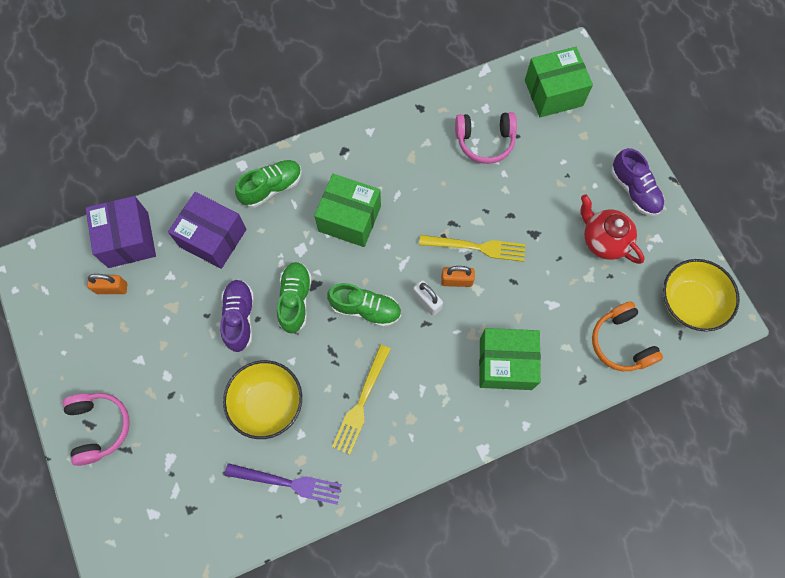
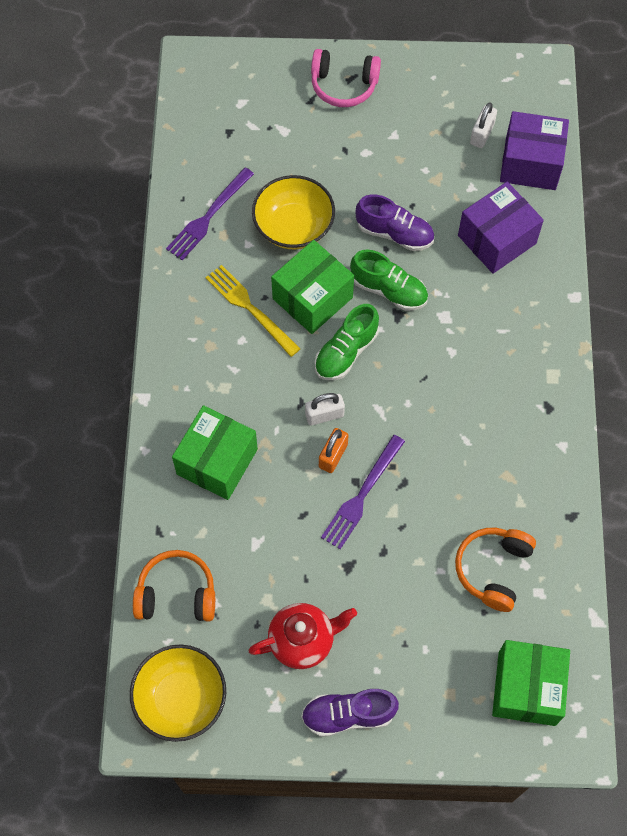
camera: 115 degrees right, 5 degrees down
orange padlock [87,274,127,294] -> white padlock [470,102,497,148]
green shoe [235,160,302,208] -> none
green box [314,174,381,247] -> green box moved to [271,240,354,334]
yellow fork [419,235,526,262] -> purple fork [321,435,405,549]
pink headphones [455,112,517,164] -> orange headphones [455,528,536,612]

